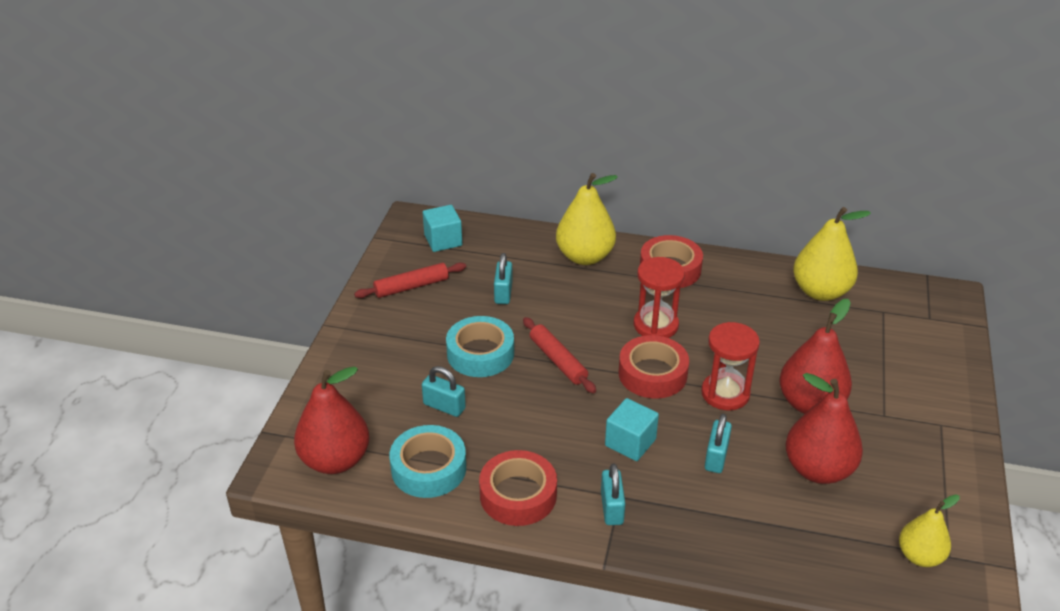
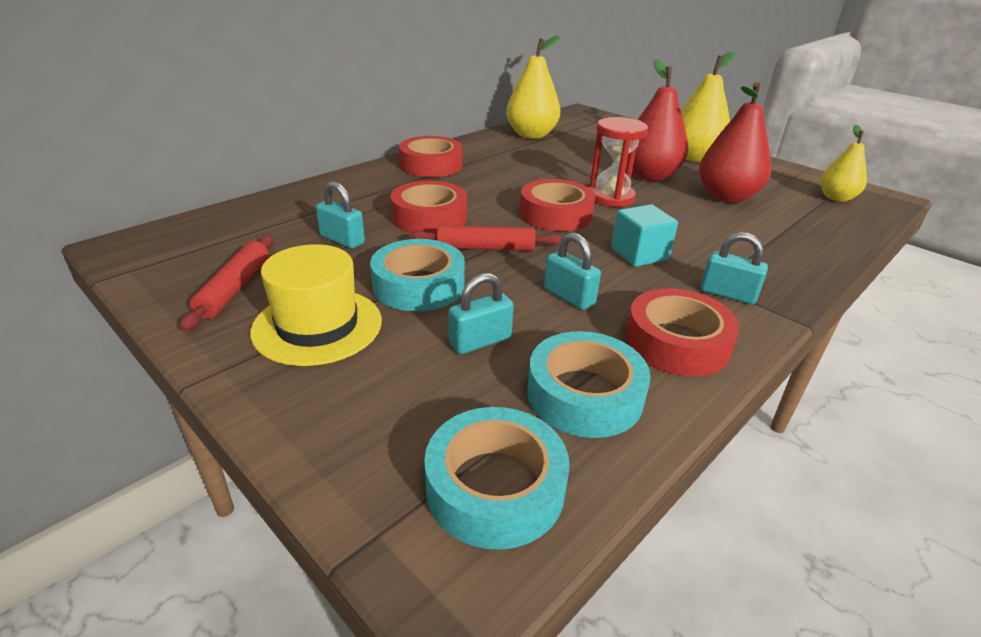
camera: 60 degrees left, 5 degrees down
red pear [294,367,370,474] -> turquoise tape [424,407,570,550]
turquoise cube [423,205,462,252] -> none
yellow pear [556,173,618,265] -> yellow pear moved to [681,51,735,162]
red hourglass [634,257,685,338] -> none
turquoise padlock [705,414,732,473] -> turquoise padlock moved to [544,233,601,310]
none -> yellow hat [250,244,382,366]
none -> red tape [391,181,467,234]

